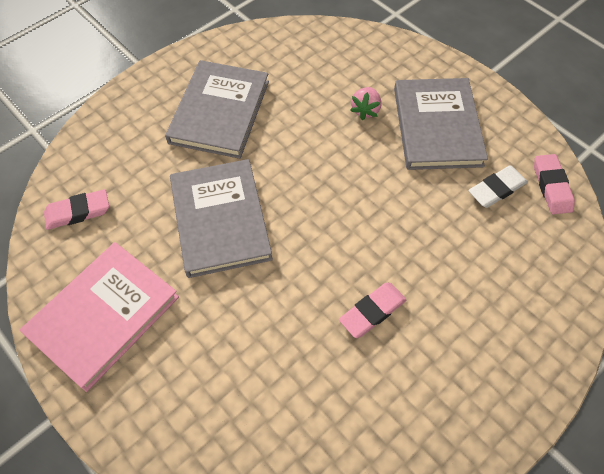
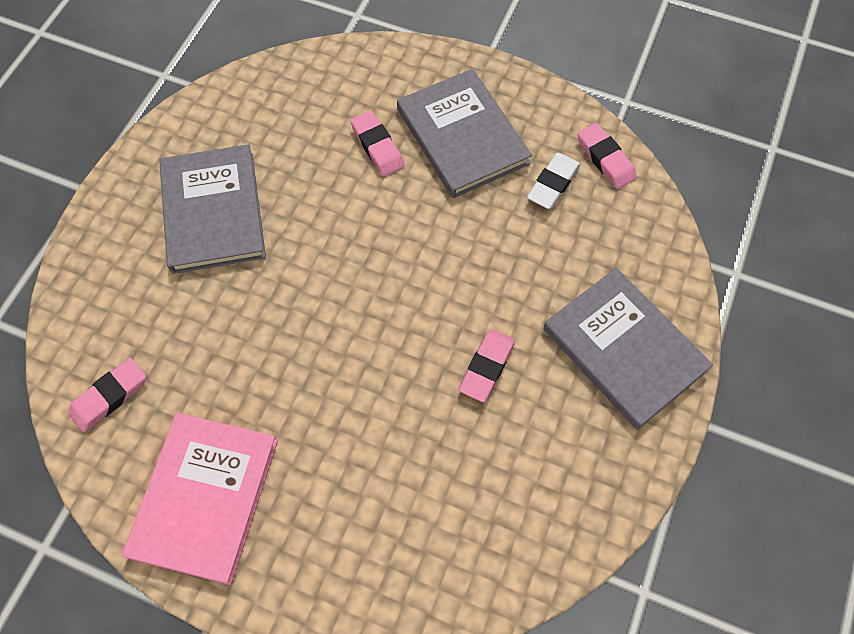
camera: 25 degrees left, 5 degrees up
grey book [170,159,273,278] -> grey book moved to [543,268,713,430]
pink strawberry [350,87,381,120] -> pink eraser [350,111,405,176]

